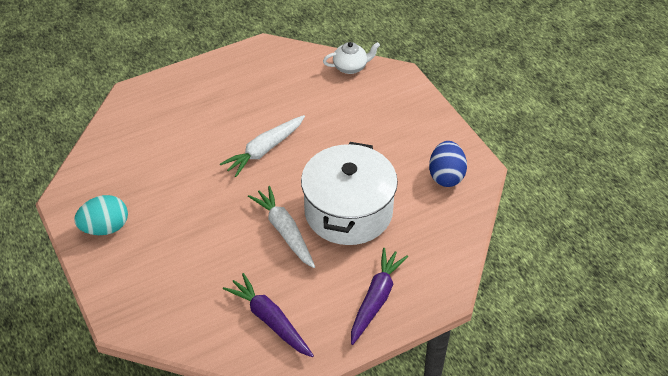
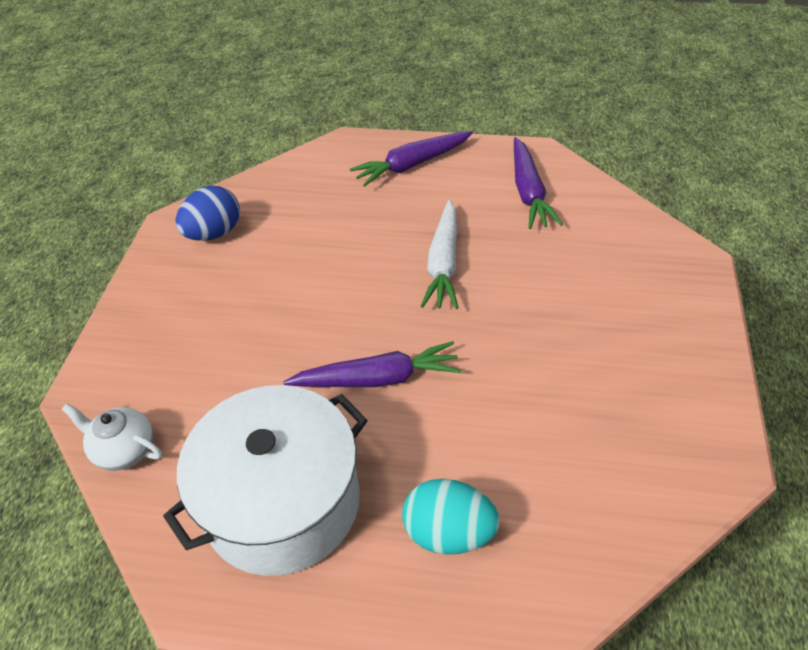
camera: 140 degrees left, 0 degrees up
turquoise egg [74,195,128,235] -> turquoise egg moved to [402,479,500,555]
white carrot [220,115,305,177] -> purple carrot [283,341,461,387]
white pot [301,142,398,245] -> white pot moved to [163,385,368,576]

